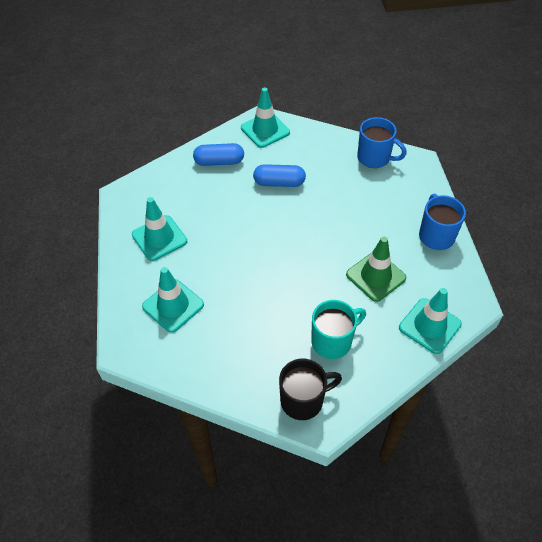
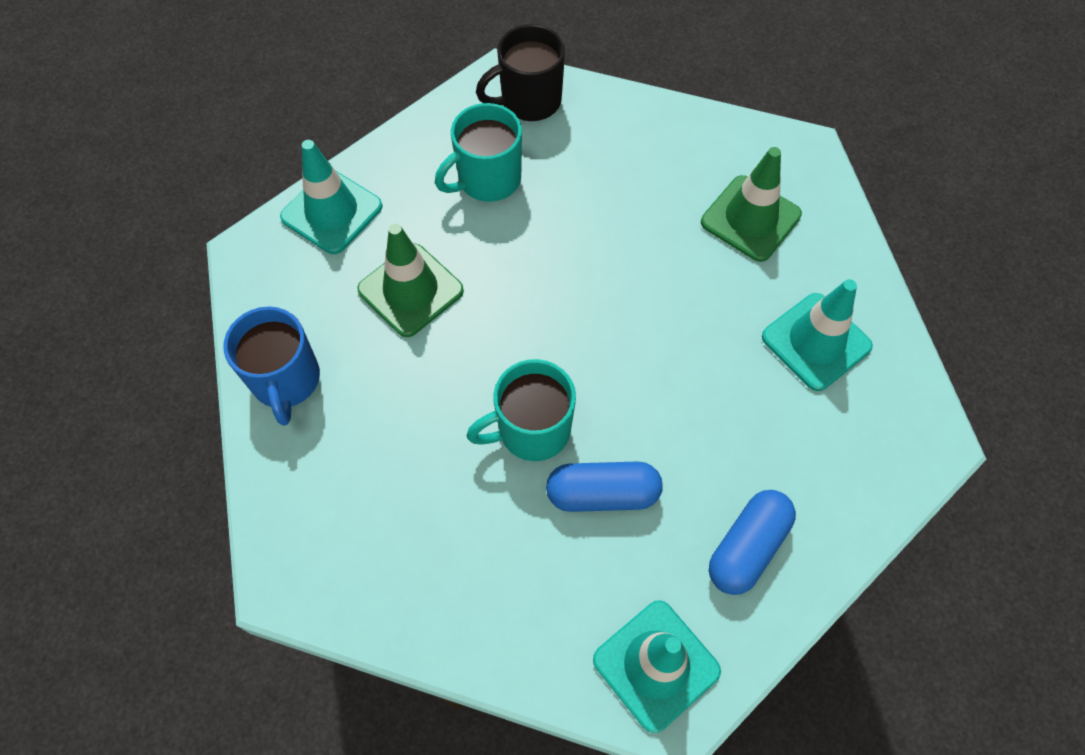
camera: 175 degrees right, 10 degrees up
turquoise traffic cone [142,267,204,333] -> green traffic cone [701,147,802,262]
blue capsule [193,143,244,166] -> blue capsule turned 45 degrees counterclockwise [709,490,796,595]
blue mug [357,117,407,168] -> none
none -> turquoise mug [466,359,576,461]

